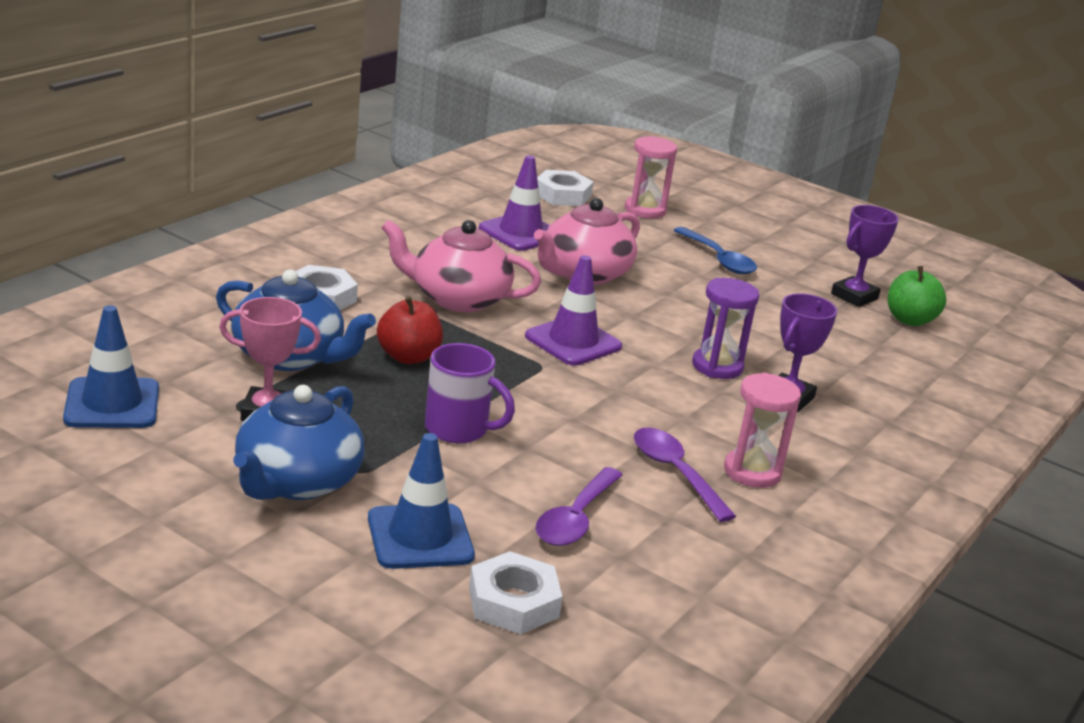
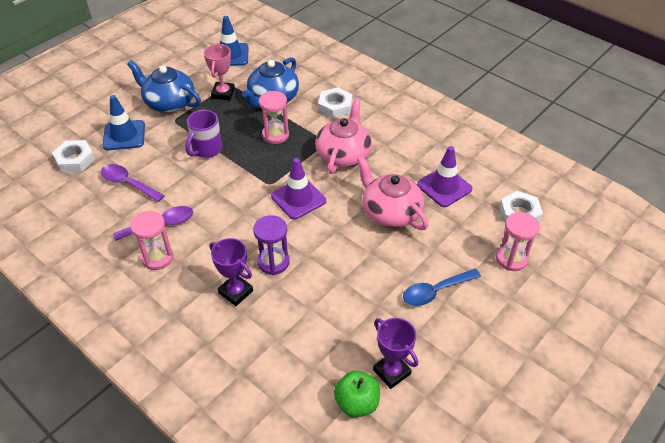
camera: 100 degrees right, 20 degrees up
red apple [377,296,443,364] -> pink hourglass [259,91,289,144]

